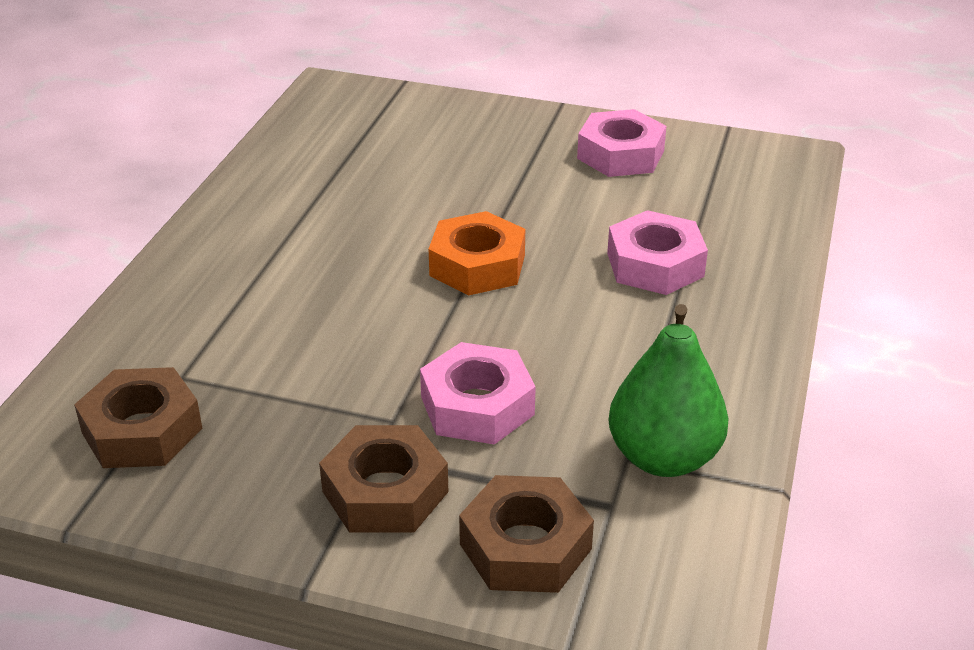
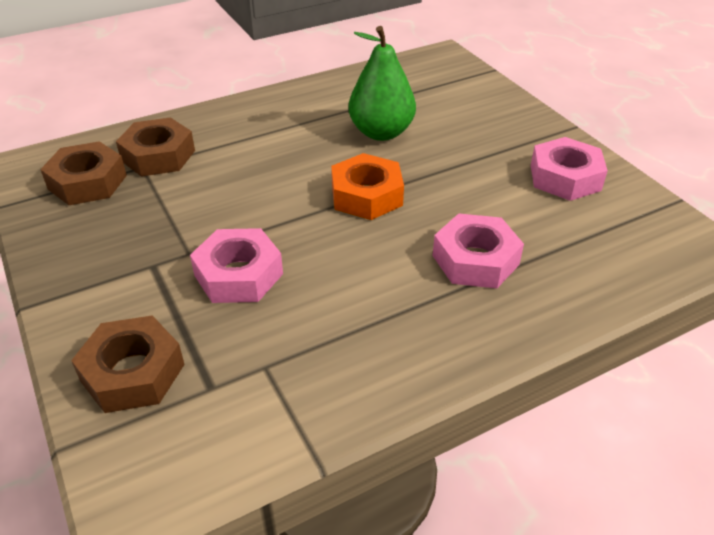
camera: 45 degrees right, 5 degrees up
brown nut [319,425,448,532] -> brown nut moved to [116,117,195,177]
green pear [608,304,728,477] -> green pear moved to [349,26,416,141]

